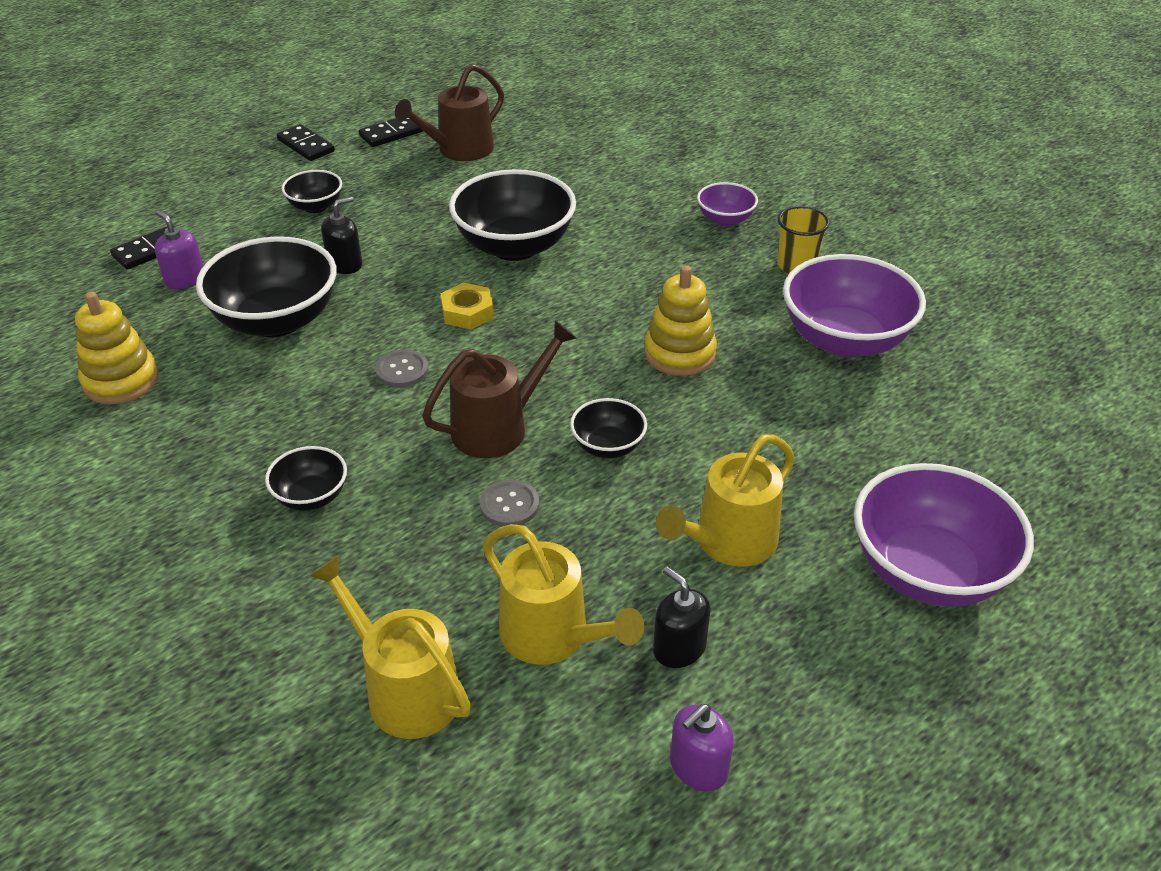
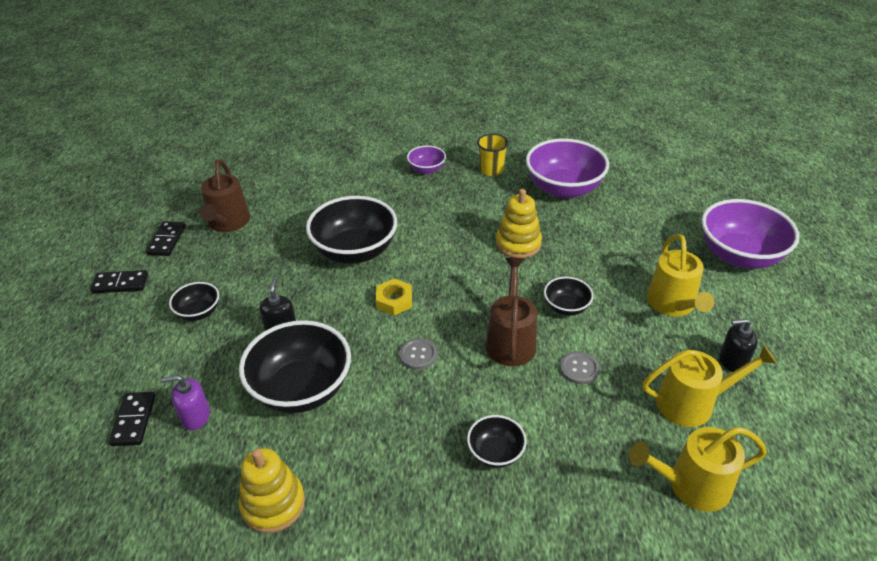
camera: 50 degrees left, 0 degrees up
purple soap dispenser [670,704,734,792] -> none

